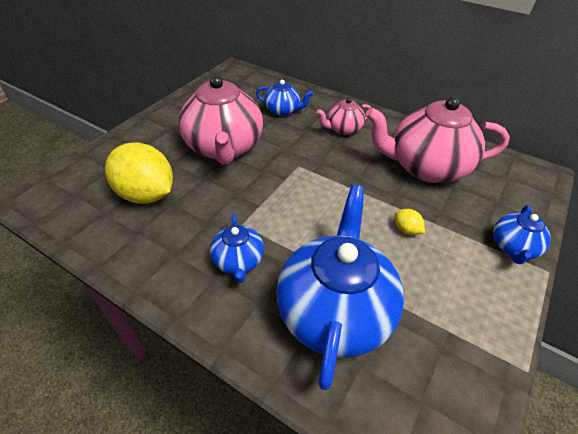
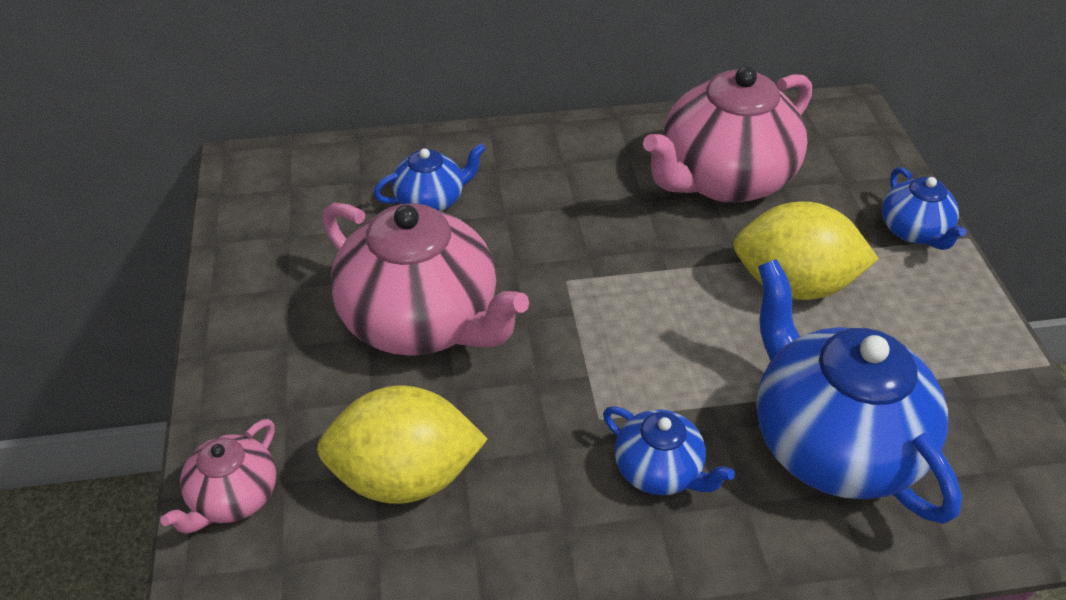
camera: 40 degrees left, 0 degrees up
pink teapot [316,98,371,135] -> pink teapot moved to [160,419,276,534]
yellow lemon [395,209,425,235] -> yellow lemon [733,201,879,300], size x2.45

